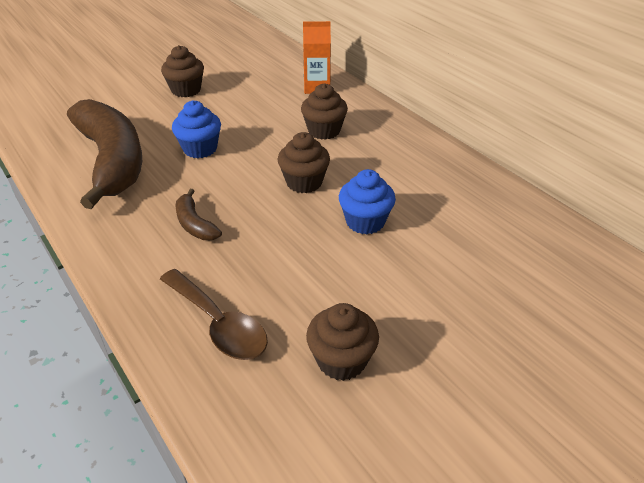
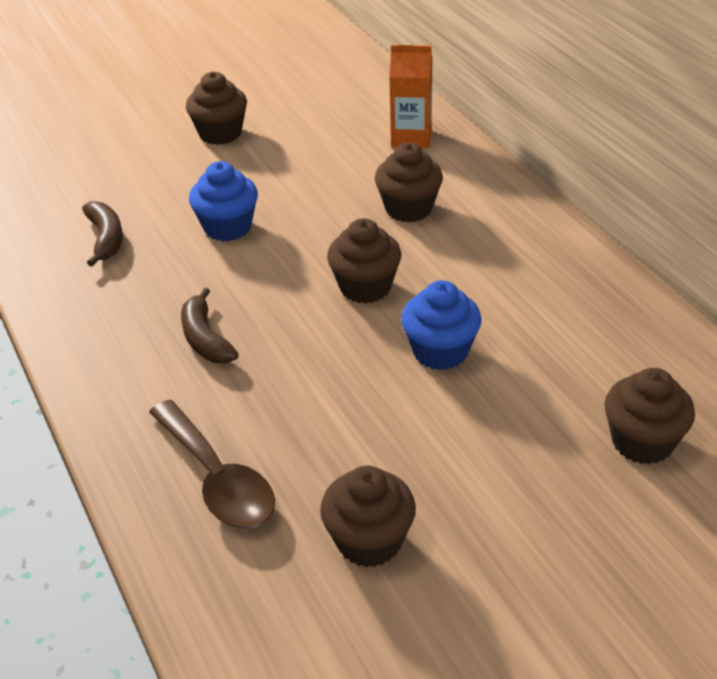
camera: 10 degrees right, 0 degrees up
brown banana [67,99,142,209] -> brown banana [82,201,123,267], size x0.42
none -> brown cupcake [605,368,695,465]

